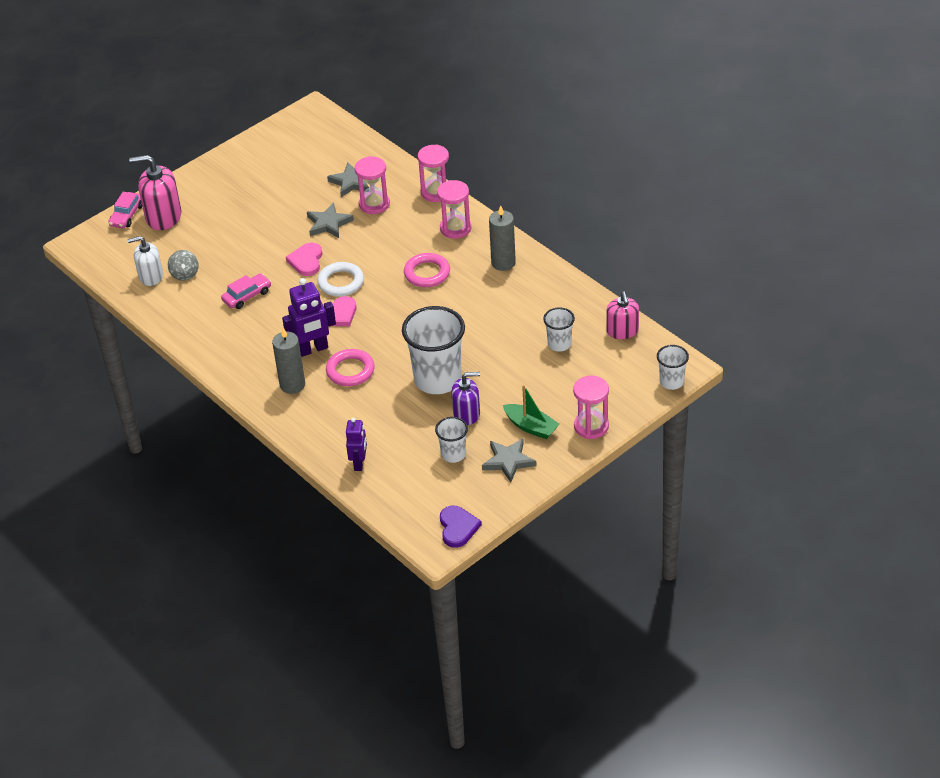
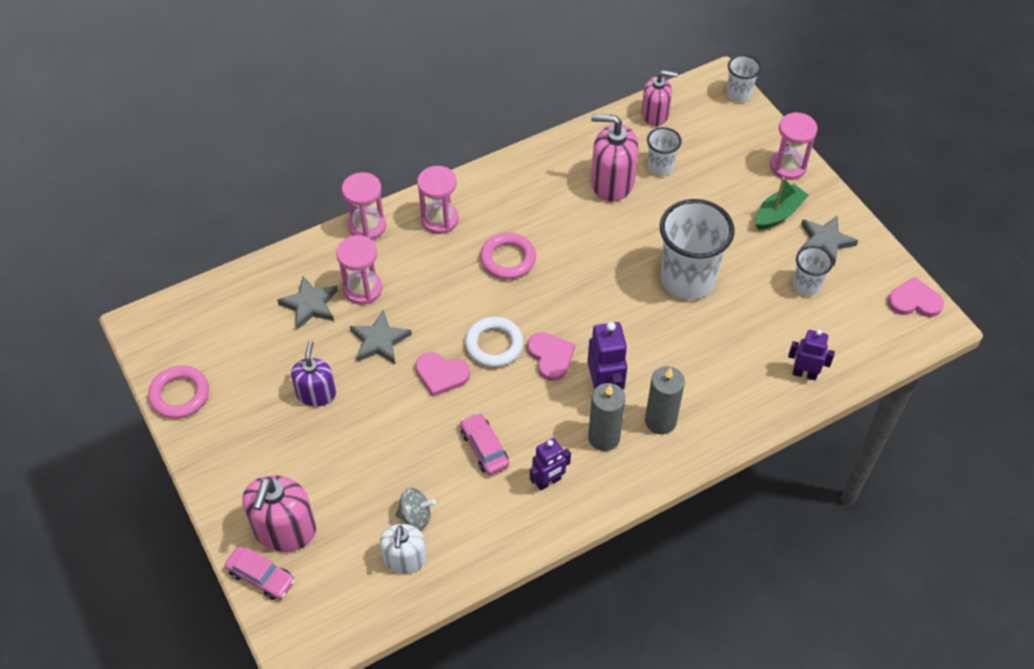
camera: 80 degrees left, 10 degrees up
pink ring [326,349,375,386] -> pink ring moved to [148,365,209,419]
purple heart [440,506,482,548] -> pink heart [888,276,944,317]
purple soap dispenser [451,372,480,425] -> purple soap dispenser moved to [291,341,336,406]
grey candle [489,205,516,271] -> grey candle moved to [588,383,625,451]
none -> purple robot [530,438,571,491]
none -> pink soap dispenser [591,114,639,201]

